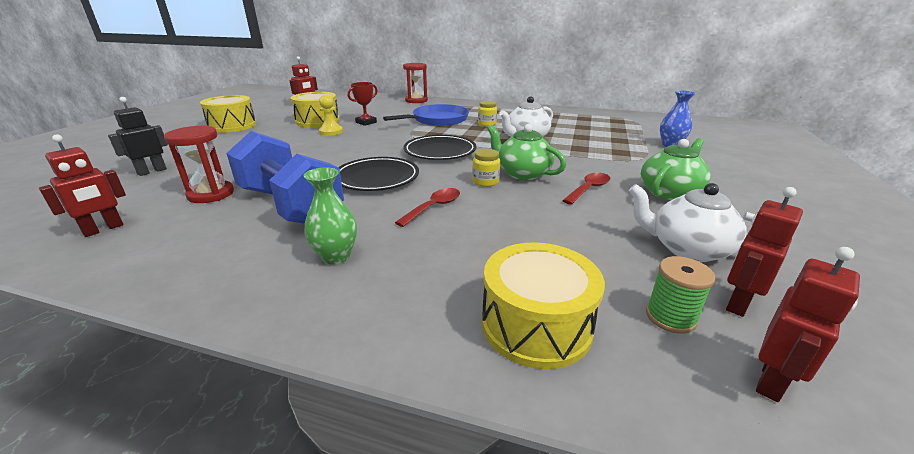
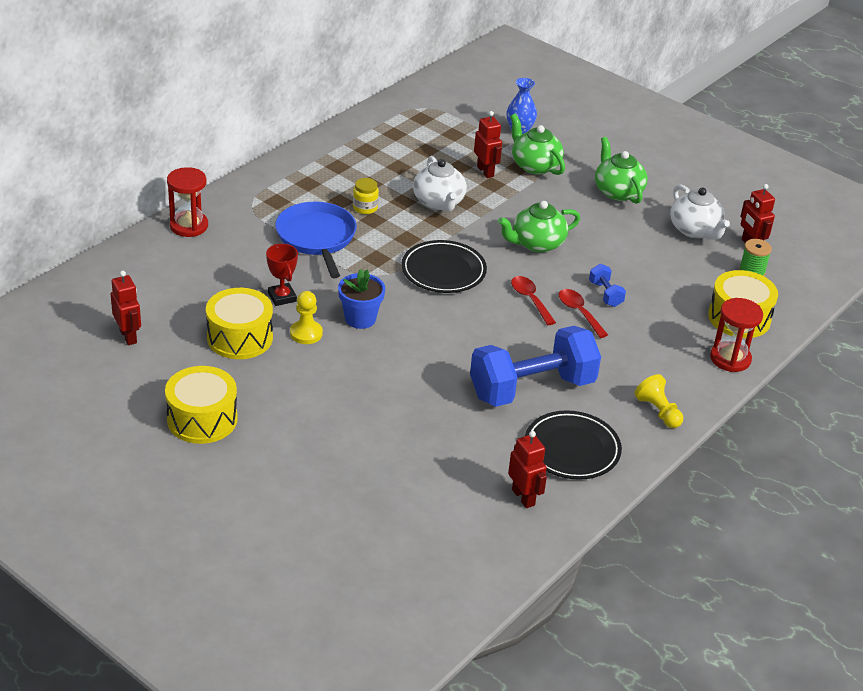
camera: 70 degrees left, 10 degrees up
black robot [108,97,168,176] -> none
red hourglass [164,125,234,203] -> red hourglass moved to [710,298,763,372]
green vase [303,167,357,264] -> none
black plate [339,157,419,191] -> black plate moved to [525,410,622,480]
yellow jar [472,149,500,187] -> none
red spoon [562,173,610,205] -> red spoon moved to [511,276,556,325]
white teapot [629,183,755,262] -> white teapot turned 75 degrees counterclockwise [670,184,730,240]
red robot [756,247,860,402] -> red robot moved to [474,111,502,178]
none -> blue flower pot [338,269,385,329]
none -> green teapot [510,114,565,175]
none -> blue dumbbell [589,264,626,307]
none -> yellow pawn [635,374,683,428]

